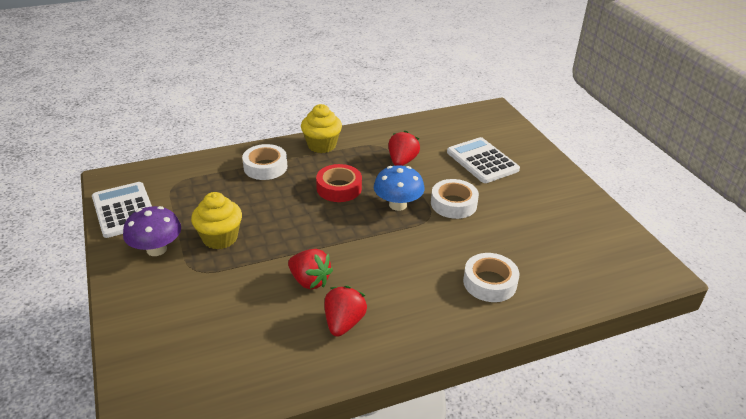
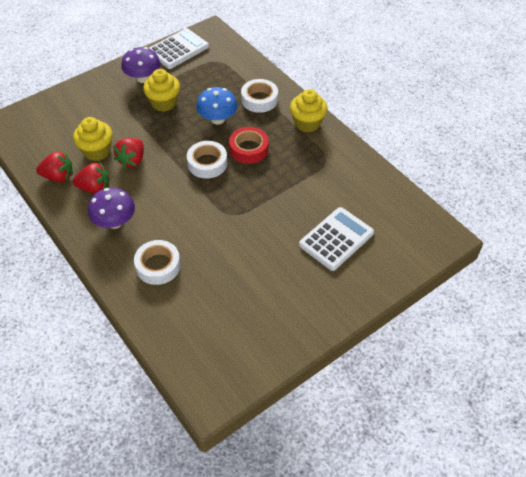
camera: 75 degrees right, 15 degrees up
blue mushroom [374,165,425,211] -> blue mushroom moved to [196,87,238,125]
red strawberry [388,131,420,166] -> red strawberry moved to [36,152,73,182]
white tape [431,179,479,219] -> white tape moved to [187,141,227,179]
none -> yellow cupcake [73,117,113,161]
none -> purple mushroom [88,188,135,229]

